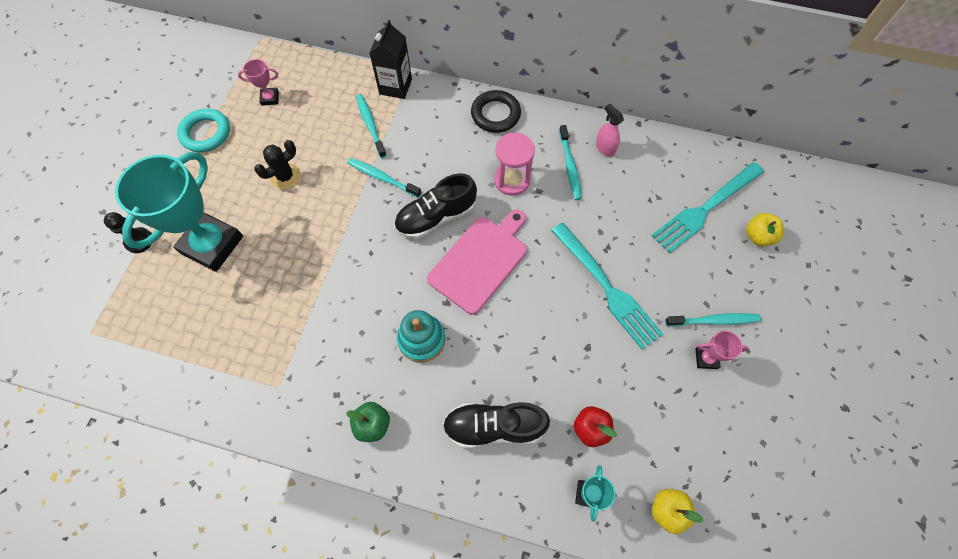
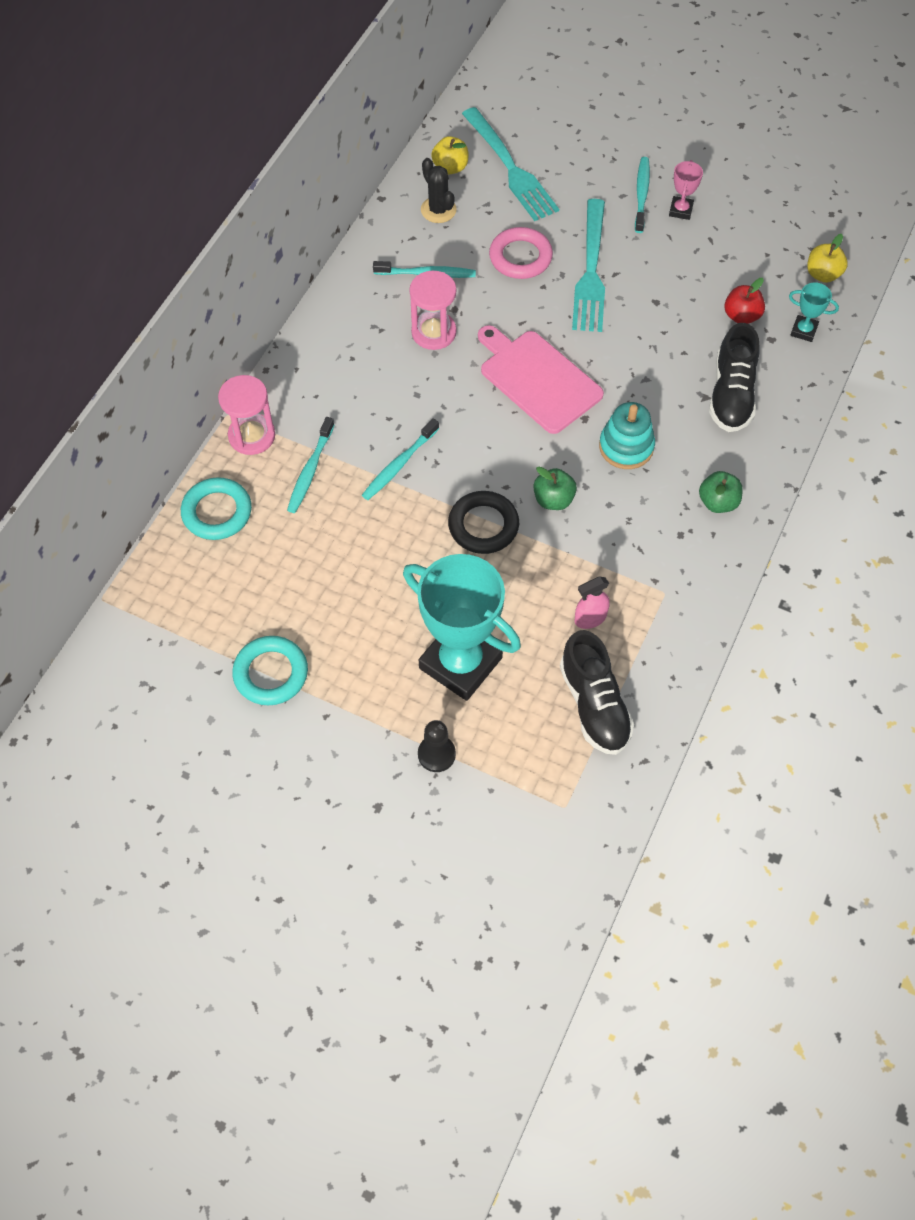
camera: 80 degrees left, 5 degrees down
pink trophy [238,59,279,106] -> none
black cactus [254,140,301,189] -> black cactus moved to [421,158,457,223]
turquoise toothbrush [356,94,387,158] -> turquoise toothbrush turned 60 degrees counterclockwise [287,417,334,513]
black carton [369,20,412,99] -> pink hourglass [218,375,275,455]
black shoe [394,173,477,239] -> black shoe moved to [560,630,634,755]
black ring [471,90,521,133] -> black ring moved to [448,491,519,554]
turquoise fork [551,223,663,349] -> turquoise fork turned 120 degrees clockwise [572,199,605,332]
pink spray bottle [596,104,624,157] -> pink spray bottle moved to [575,576,610,629]
yellow apple [746,213,784,246] -> yellow apple moved to [431,136,468,175]
none -> turquoise ring [181,477,252,540]
none -> pink ring [489,227,553,279]
none -> green apple [533,467,577,510]

